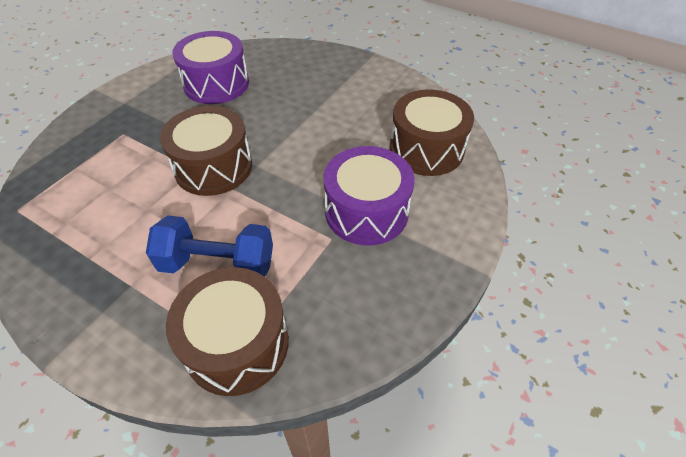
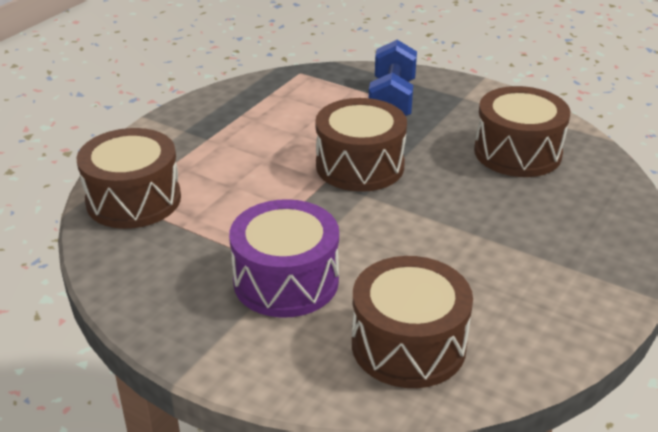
camera: 90 degrees right, 15 degrees down
blue dumbbell [146,215,273,277] -> blue dumbbell moved to [369,40,417,116]
purple drum [172,31,249,104] -> brown drum [474,86,570,177]

